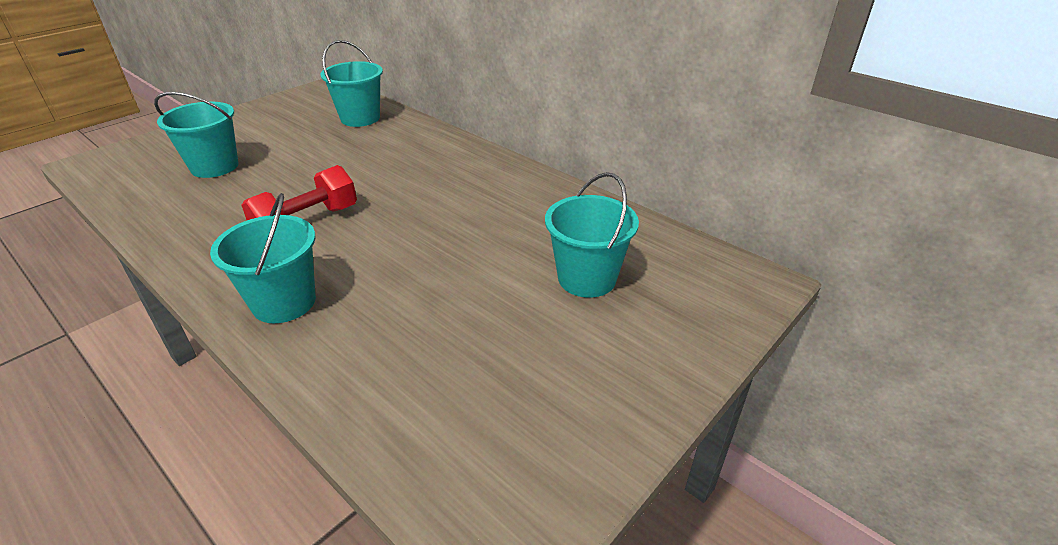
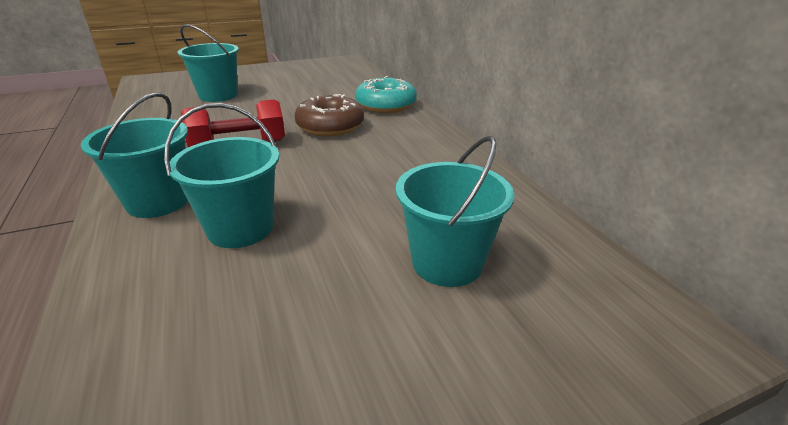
camera: 25 degrees right, 5 degrees down
turquoise bucket [320,40,383,127] -> turquoise bucket moved to [164,103,279,248]
none -> brown donut [294,94,364,136]
none -> turquoise donut [355,76,417,113]

